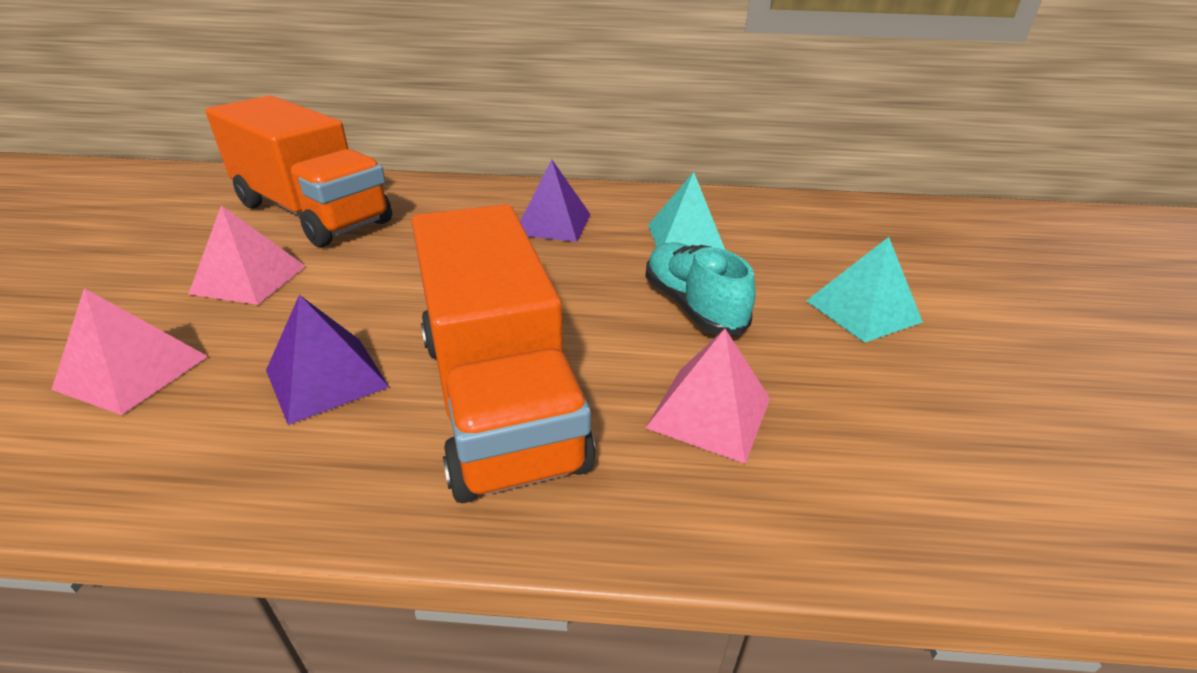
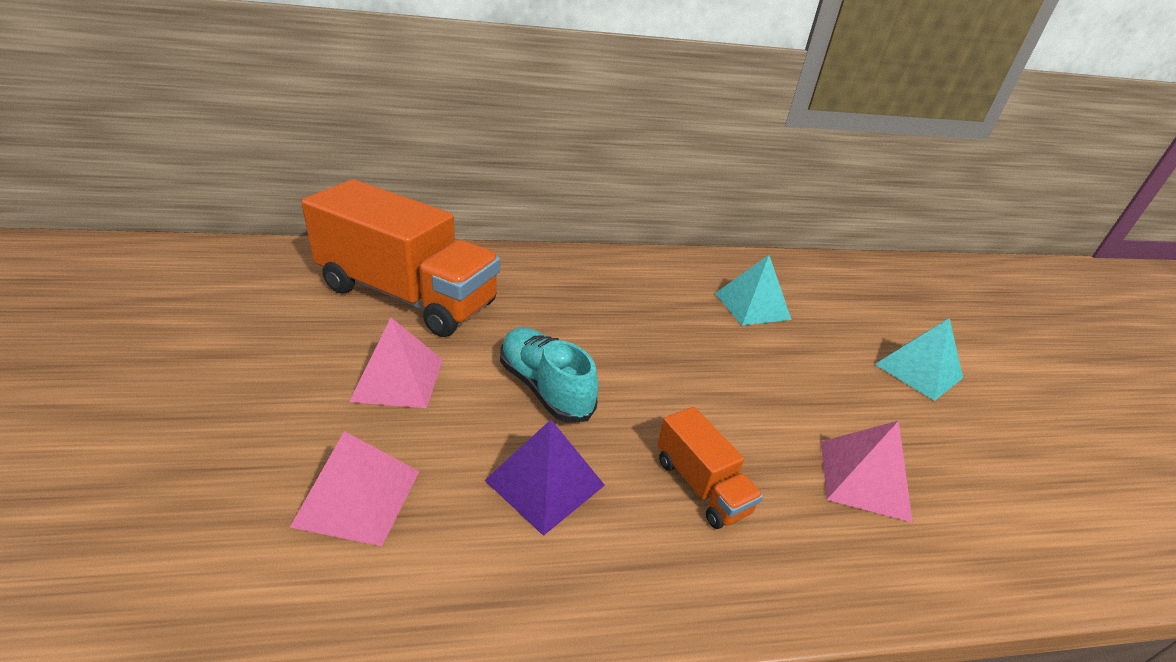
camera: 15 degrees left, 0 degrees up
orange truck [412,204,595,503] -> orange truck [657,407,763,529], size x0.45
purple pyramid [520,159,591,242] -> none
turquoise shoe [645,242,756,336] -> turquoise shoe moved to [500,327,599,423]

